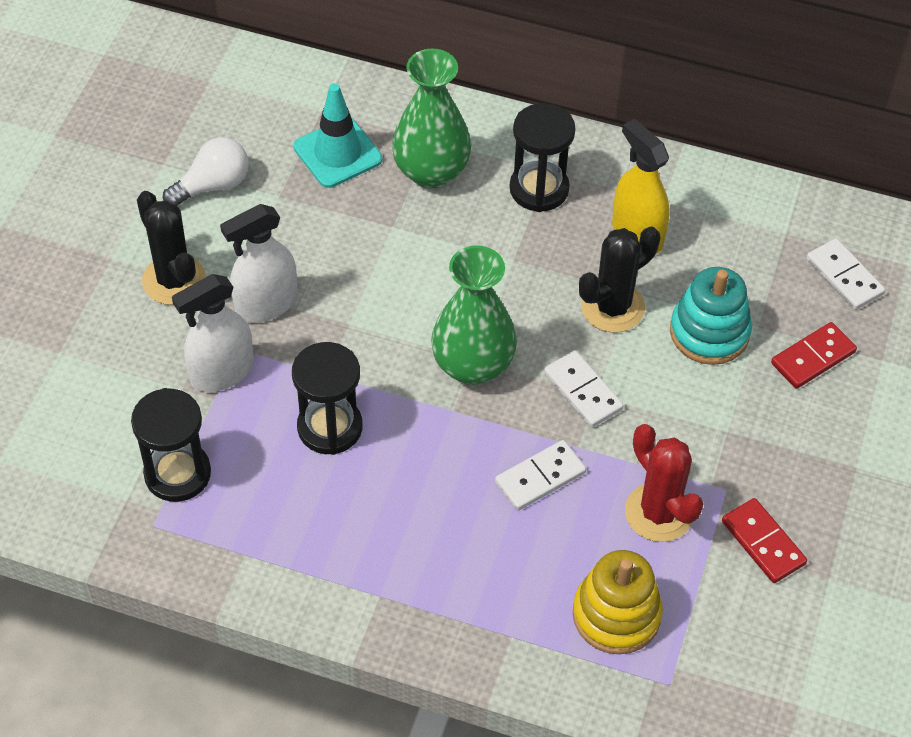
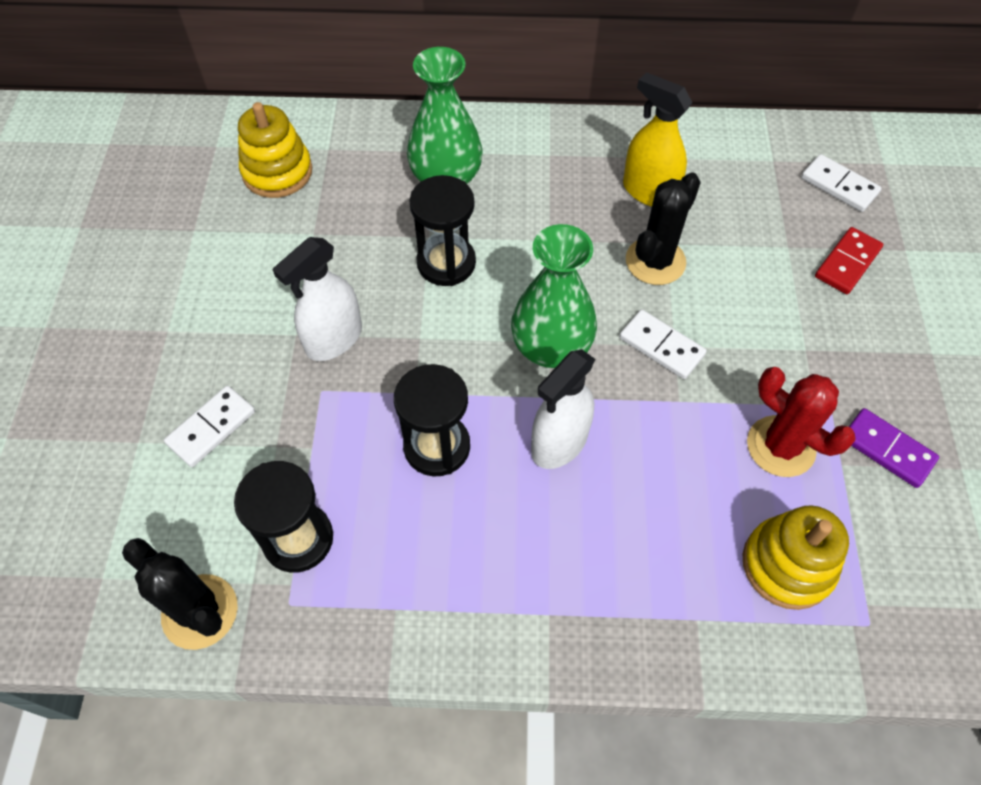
camera: 15 degrees left, 5 degrees up
black cactus [137,191,206,305] -> black cactus moved to [122,538,238,650]
white light bulb [163,137,249,206] -> none
white spray bottle [172,274,254,392] -> white spray bottle moved to [531,349,595,469]
turquoise traffic cone [293,83,382,188] -> none
white domino [495,440,586,511] -> white domino moved to [164,386,255,467]
black hourglass [510,103,576,212] -> black hourglass moved to [409,175,476,286]
turquoise stacking toy [670,267,752,365] -> none
red domino [722,498,807,583] -> purple domino [849,408,939,488]
none -> yellow stacking toy [238,102,312,198]

